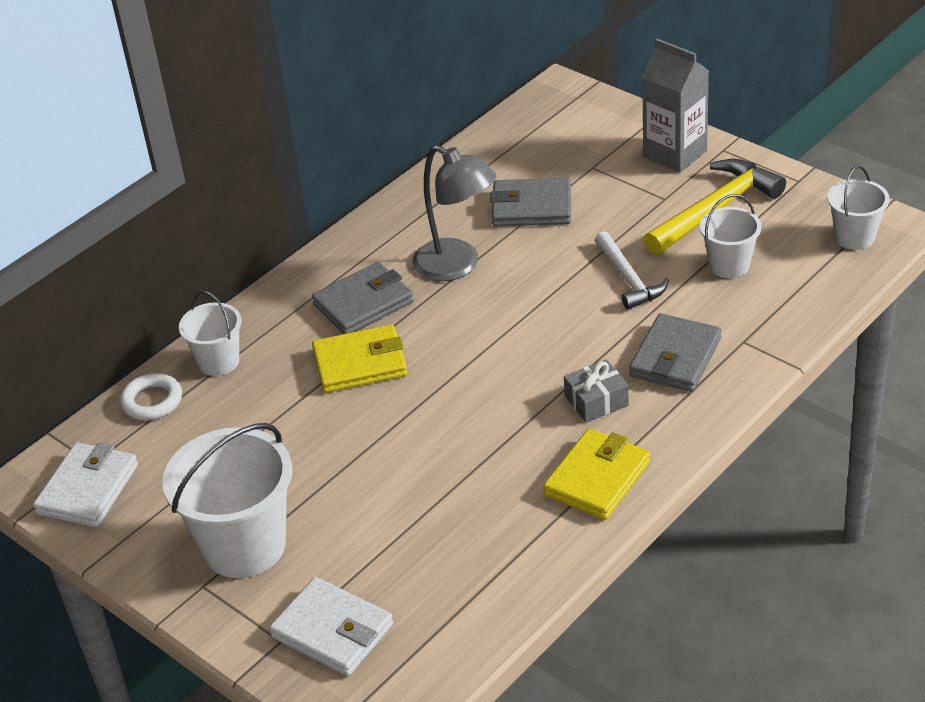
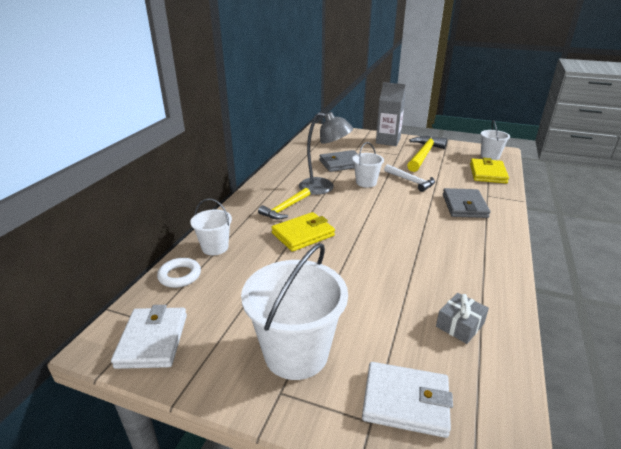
camera: 25 degrees left, 10 degrees down
grey wallet [312,262,414,334] -> yellow hammer [258,188,310,219]
yellow wallet [543,428,650,520] -> yellow wallet moved to [470,158,509,183]
grey gift [564,359,629,423] -> grey gift moved to [436,293,489,344]
white bucket [700,194,762,278] -> white bucket moved to [352,142,384,188]

